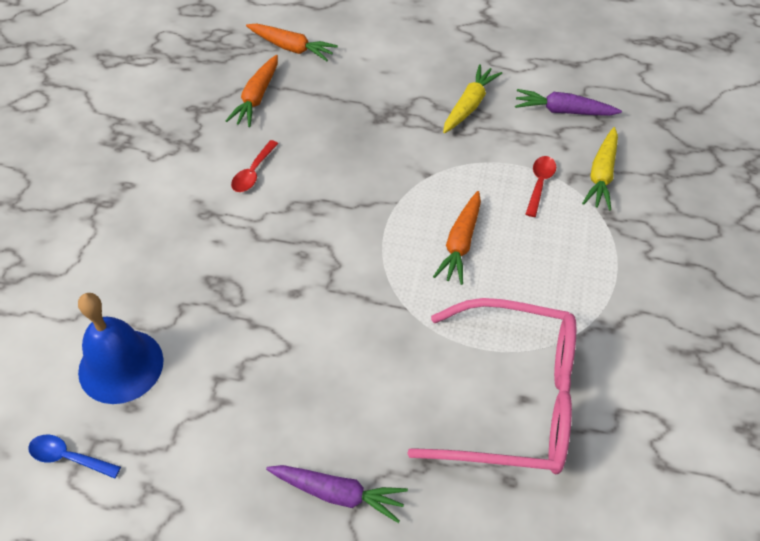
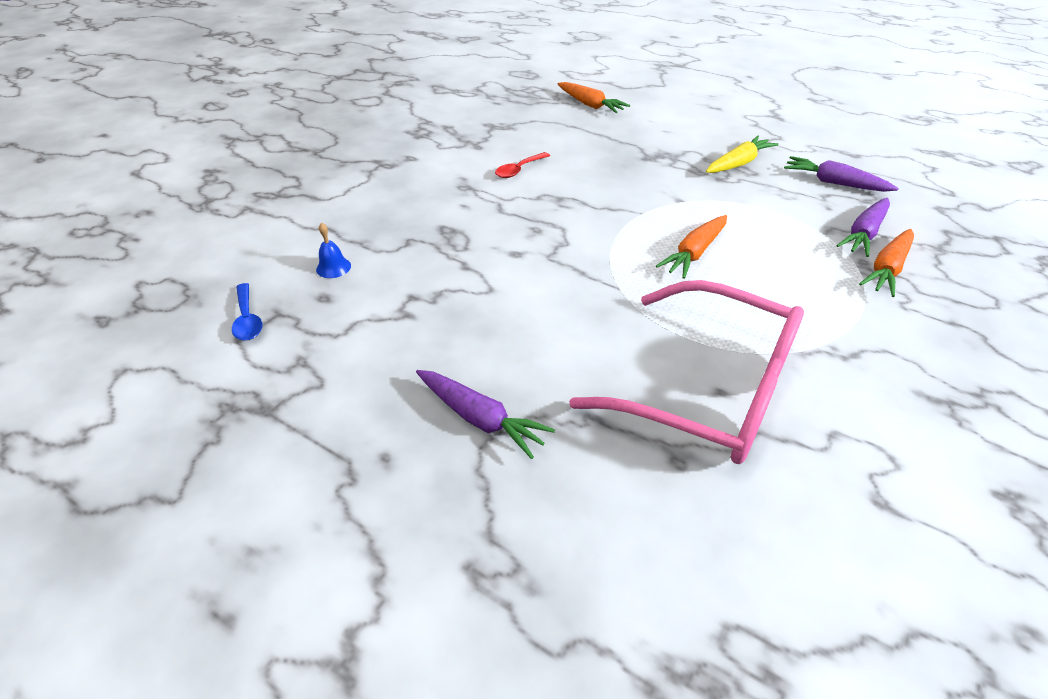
camera: 20 degrees right, 10 degrees down
blue spoon [28,435,121,479] -> blue spoon turned 150 degrees counterclockwise [232,283,262,341]
blue bell [78,293,163,404] -> blue bell [316,223,351,278], size x0.42
orange carrot [226,55,278,127] -> orange carrot moved to [859,229,914,297]
red spoon [526,156,556,217] -> none
yellow carrot [582,127,618,211] -> purple carrot [837,198,890,257]

